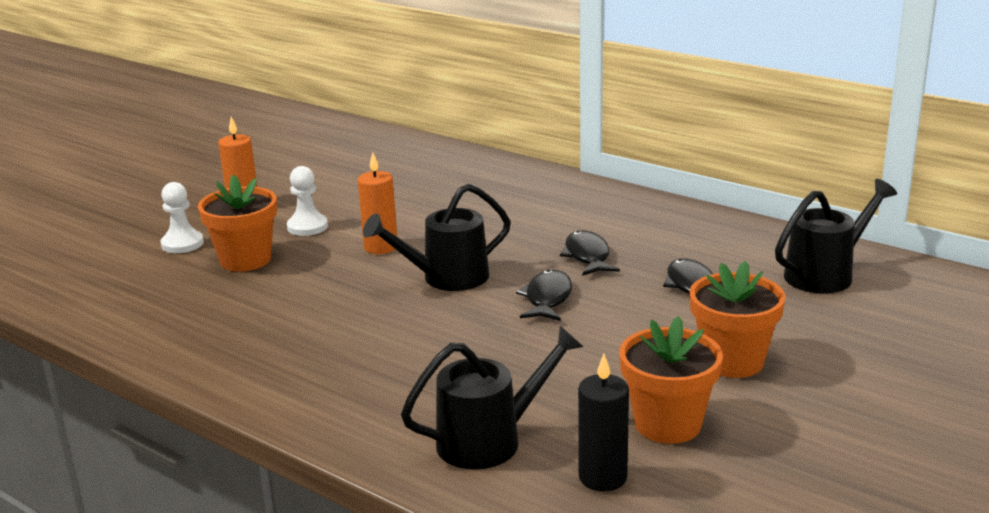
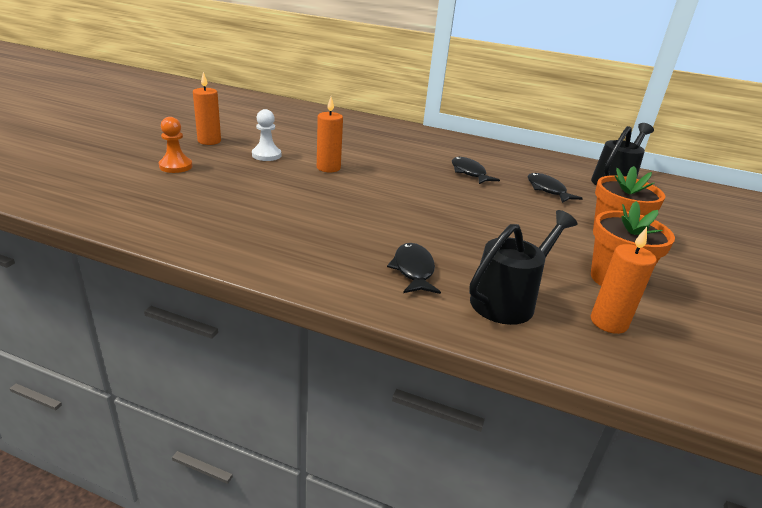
camera: 20 degrees left, 5 degrees up
white pawn [161,182,204,253] -> orange pawn [159,117,193,173]
orange flower pot [198,175,277,272] -> none
black watering can [363,184,511,291] -> none
black fish [516,270,572,321] -> black fish moved to [387,243,441,294]
black candle [578,354,629,492] -> orange candle [591,227,657,334]

